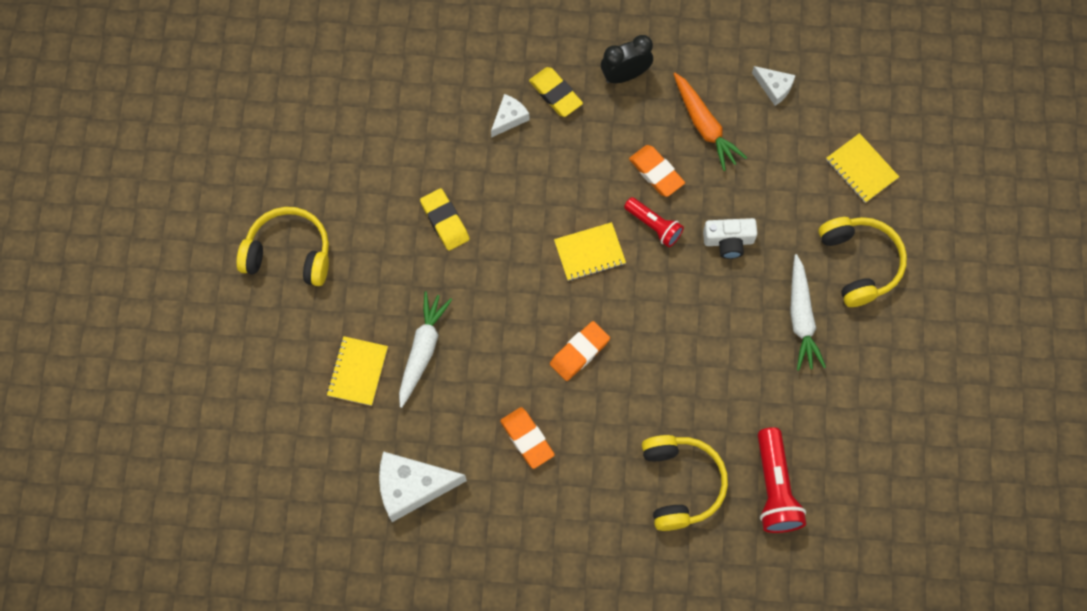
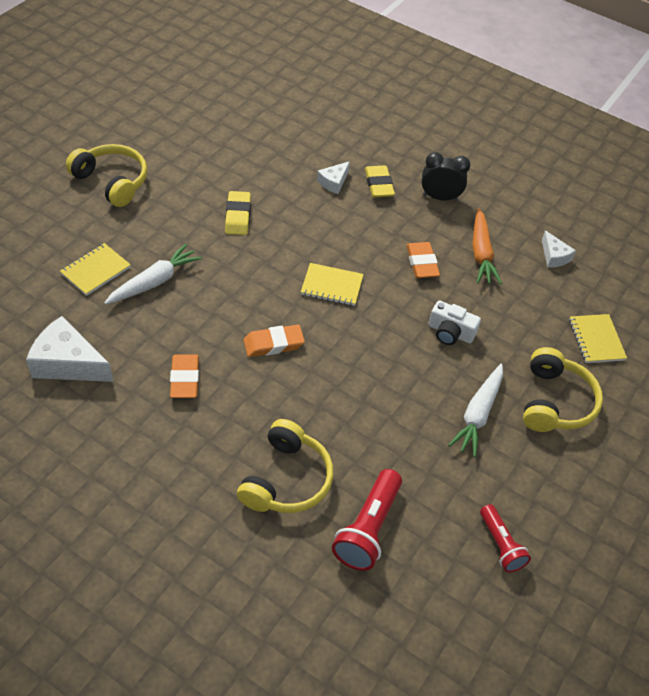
camera: 25 degrees right, 20 degrees down
white cheese [491,94,529,138] -> white cheese turned 150 degrees clockwise [317,161,350,194]
red flashlight [624,197,684,247] -> red flashlight moved to [480,504,531,573]

